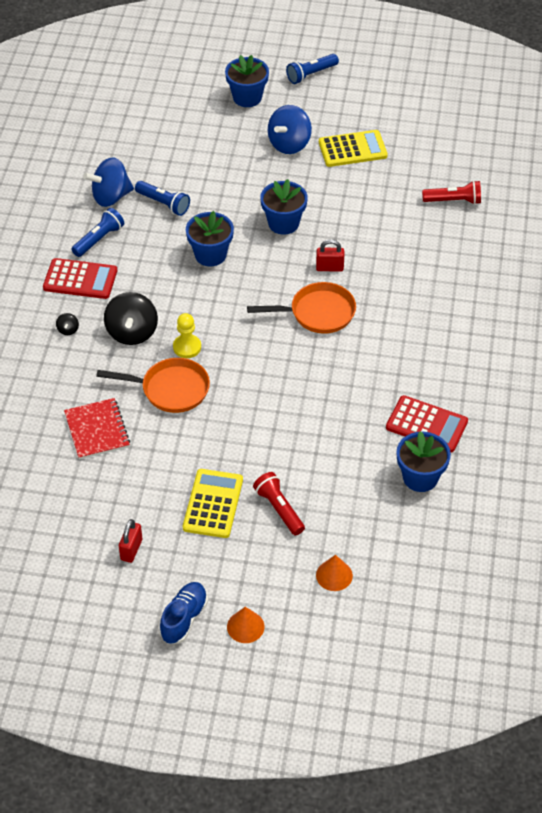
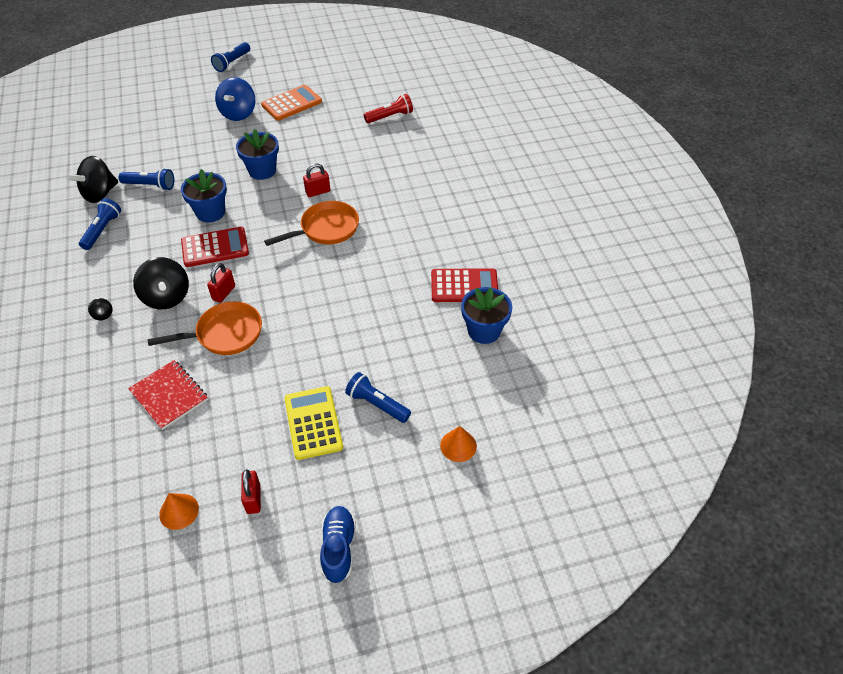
camera: 25 degrees left, 0 degrees up
red calculator [43,258,117,299] -> red calculator moved to [181,227,249,267]
blue spinning top [83,157,134,207] -> black spinning top [66,156,118,203]
yellow pawn [173,313,201,358] -> red padlock [207,263,235,303]
blue flower pot [225,55,269,107] -> none
orange cone [227,607,265,643] -> orange cone moved to [159,493,199,530]
red flashlight [253,472,305,535] -> blue flashlight [345,372,411,423]
yellow calculator [319,130,388,167] -> orange calculator [261,85,322,121]

